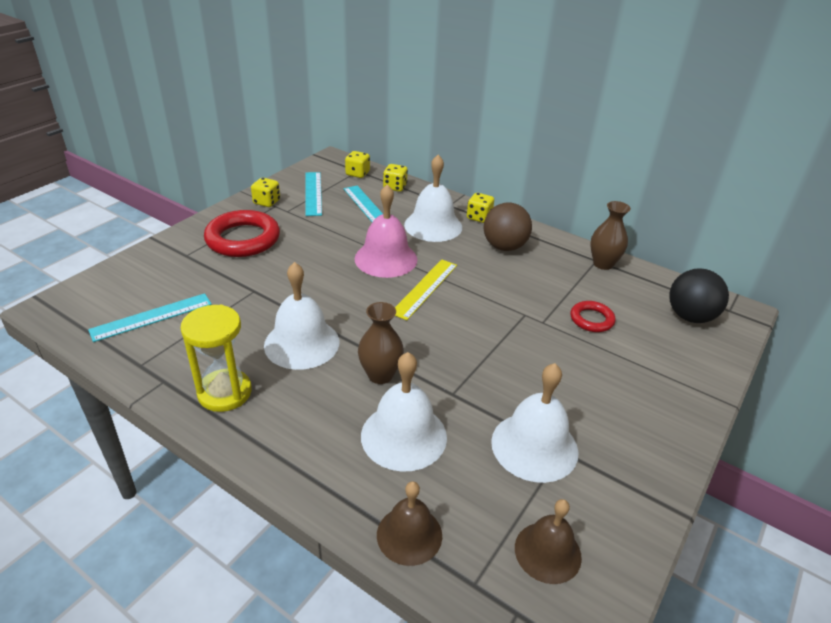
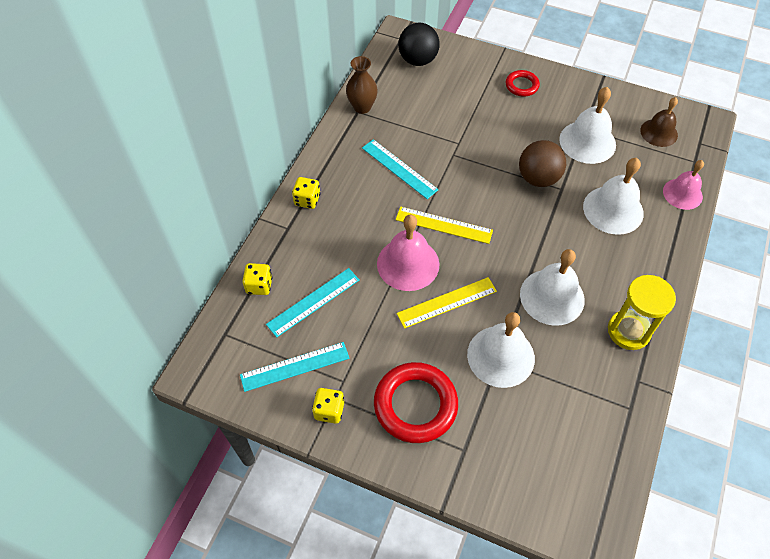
camera: 100 degrees left, 20 degrees up
turquoise ruler [88,293,212,342] -> turquoise ruler moved to [362,139,439,199]
yellow dice [345,151,370,178] -> none
brown vase [358,302,404,384] -> none
brown bell [377,481,442,566] -> pink bell [663,160,704,210]
white bell [404,155,462,242] -> white bell moved to [467,312,535,388]
brown ball [484,202,532,251] -> brown ball moved to [519,140,566,187]
red ring [571,301,616,332] -> red ring moved to [506,70,540,97]
none -> yellow ruler [397,277,497,329]

